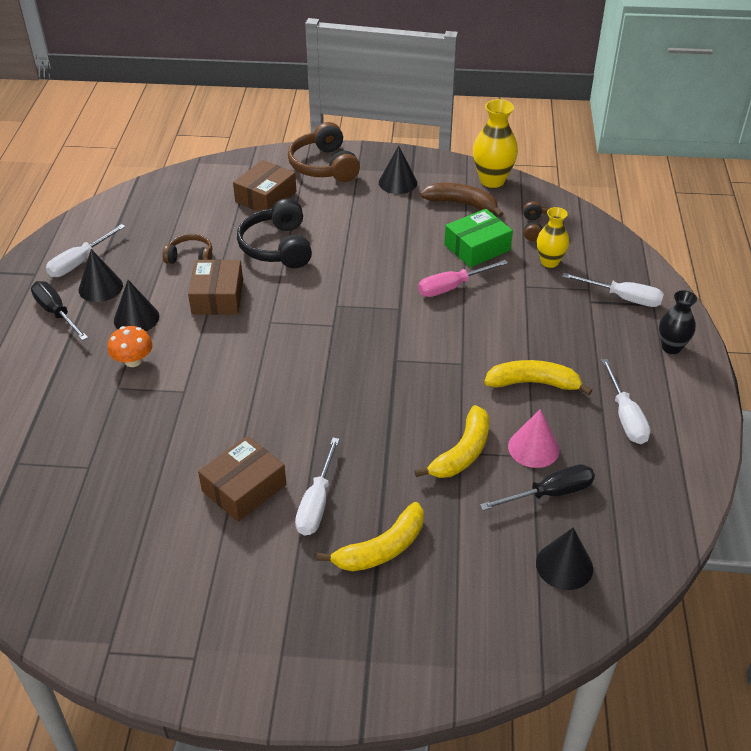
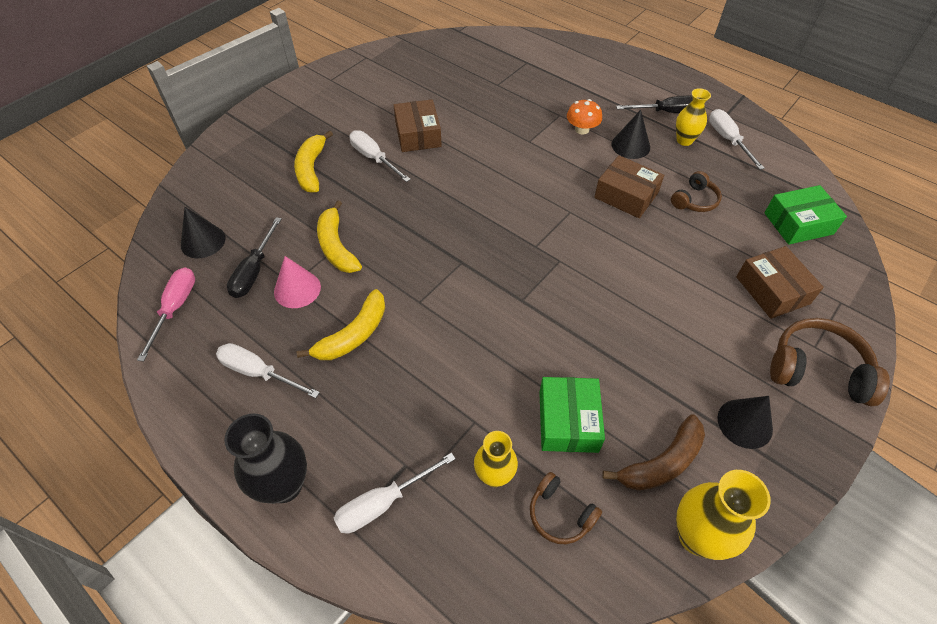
camera: 125 degrees right, 10 degrees up
black cone [79,249,123,302] -> yellow vase [676,88,711,146]
black headphones [237,198,312,268] -> none
pink screwdriver [418,260,508,297] -> pink screwdriver moved to [137,267,195,362]
black vase [659,290,697,354] -> black vase [224,413,307,504], size x1.52
none -> green box [764,185,847,245]

